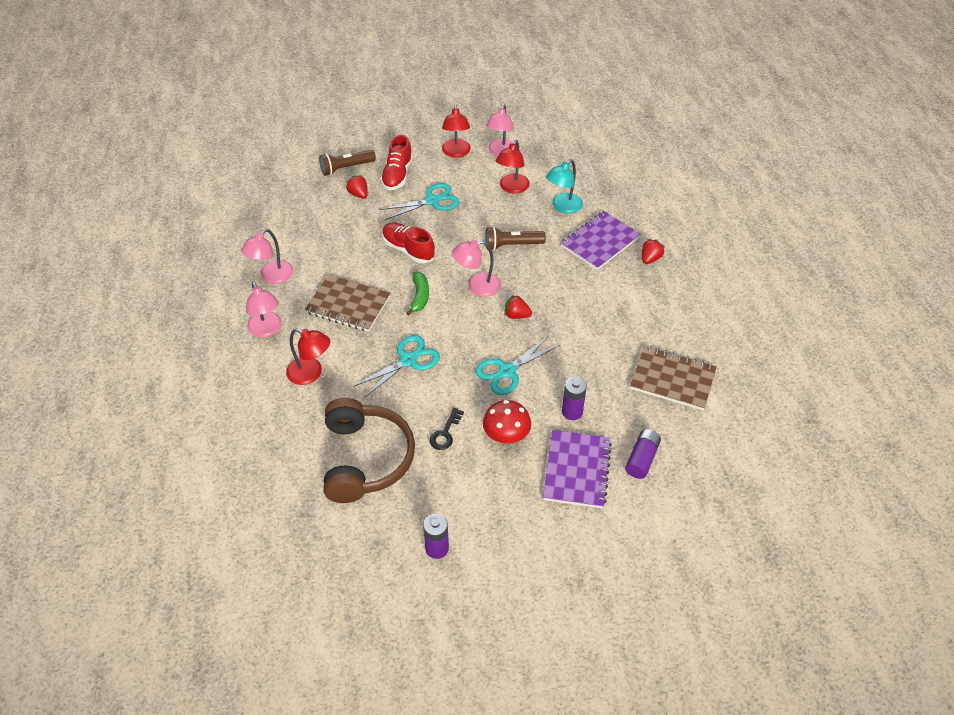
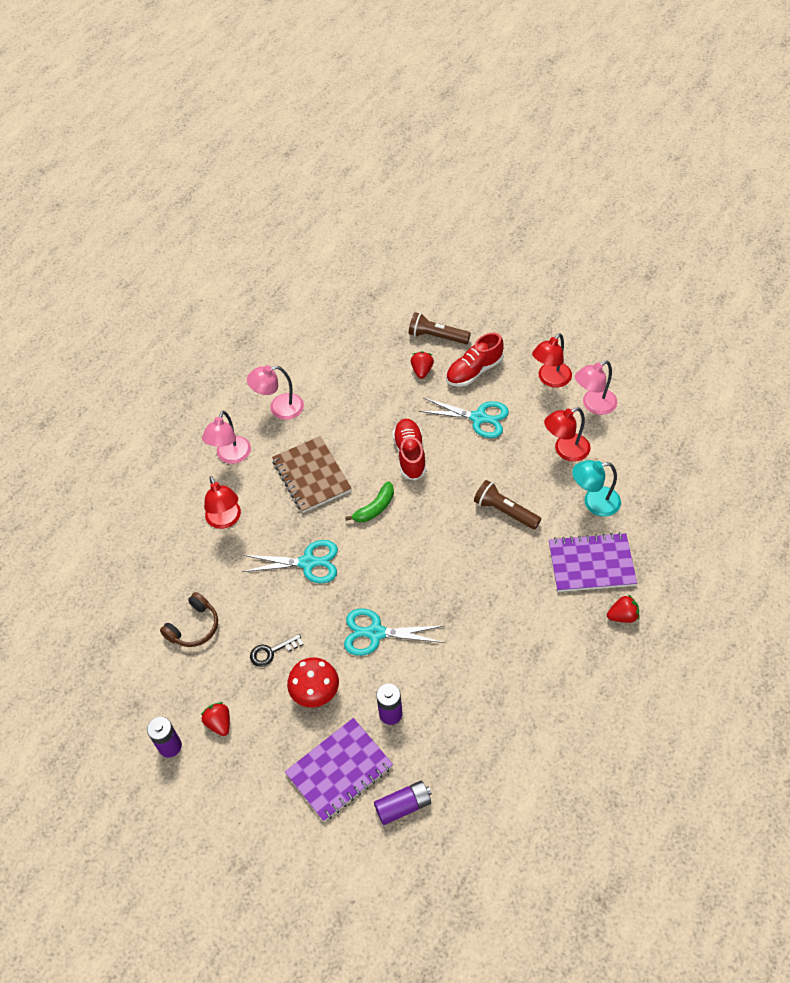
camera: 45 degrees right, 5 degrees up
brown headphones [324,398,415,503] -> brown headphones [160,592,218,647], size x0.52
pink lamp [452,240,501,297] -> none
red strawberry [504,295,532,319] -> red strawberry moved to [201,702,230,736]
brown notebook [630,346,717,410] -> none

